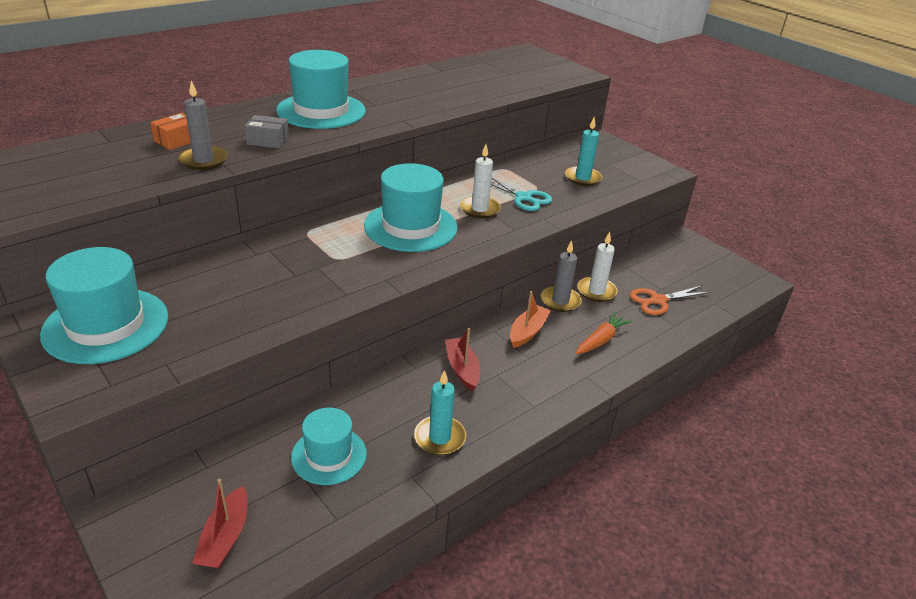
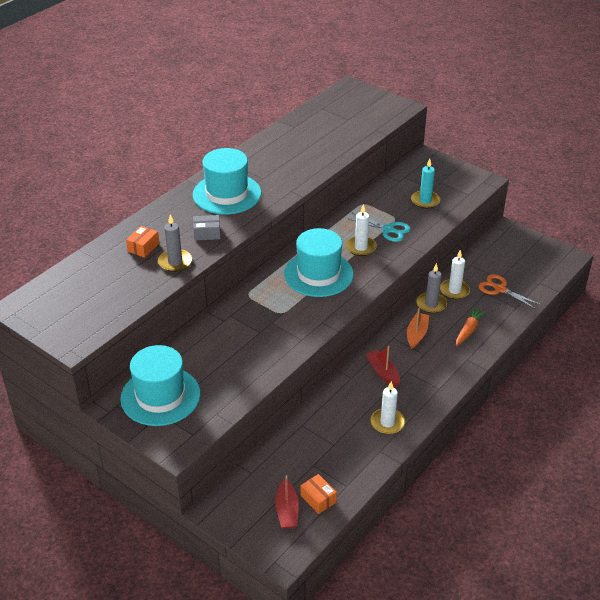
camera: 10 degrees left, 5 degrees up
turquoise hat [291,407,367,485] -> none
turquoise candle [414,370,466,455] -> white candle [370,381,405,434]
orange scissors [629,286,711,315] -> orange scissors turned 75 degrees clockwise [478,274,541,309]
none -> orange box [301,474,337,514]

